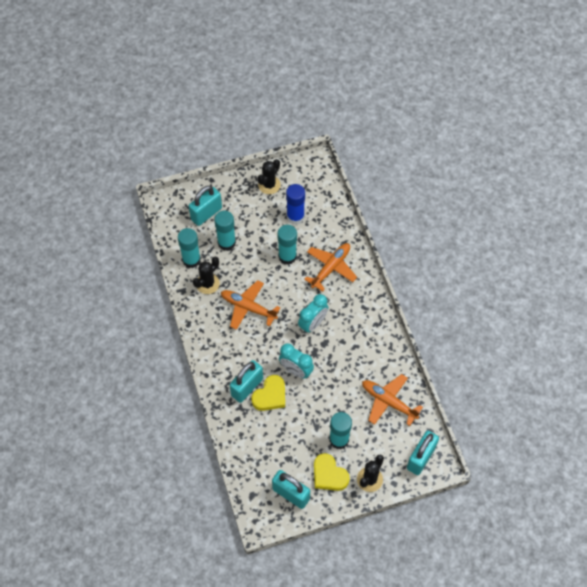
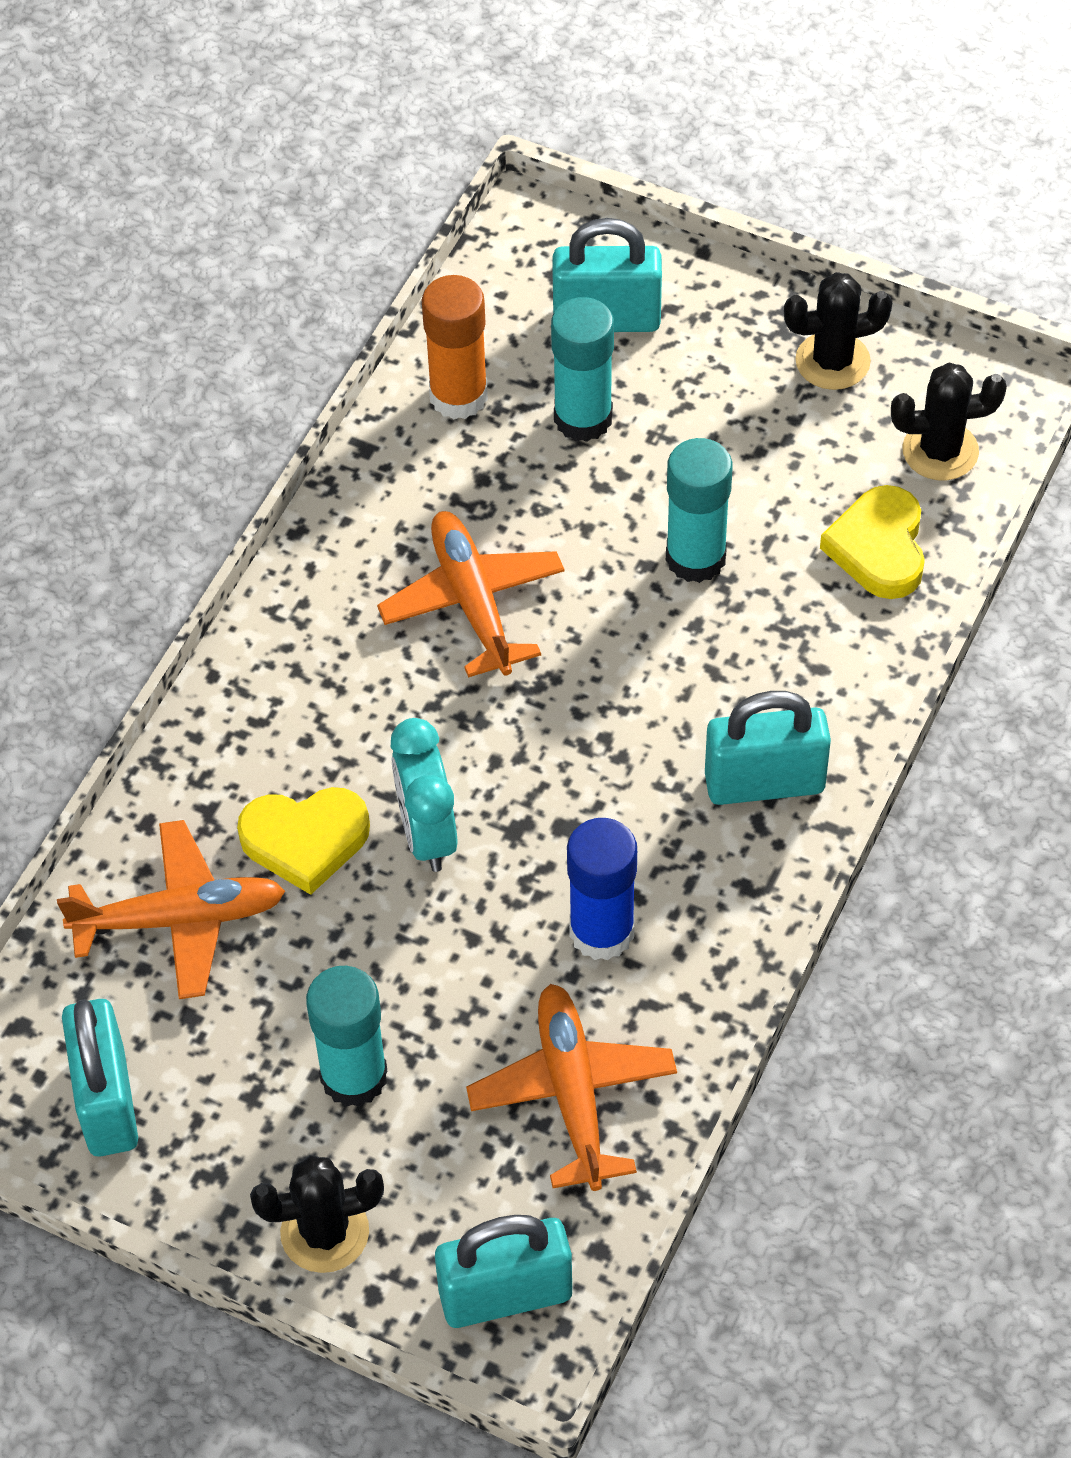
camera: 45 degrees right, 5 degrees down
turquoise glue stick [178,228,201,268] -> orange glue stick [422,275,488,419]
black cactus [193,257,220,294] -> black cactus moved to [891,363,1007,481]
turquoise padlock [230,360,263,403] -> turquoise padlock moved to [705,691,831,805]
blue glue stick [286,184,305,225] -> blue glue stick moved to [567,818,637,961]
turquoise clock [298,294,328,334] -> none
orange plane [304,243,357,292] -> orange plane moved to [57,820,285,999]
yellow heart [314,453,350,491] -> yellow heart moved to [820,485,925,599]

